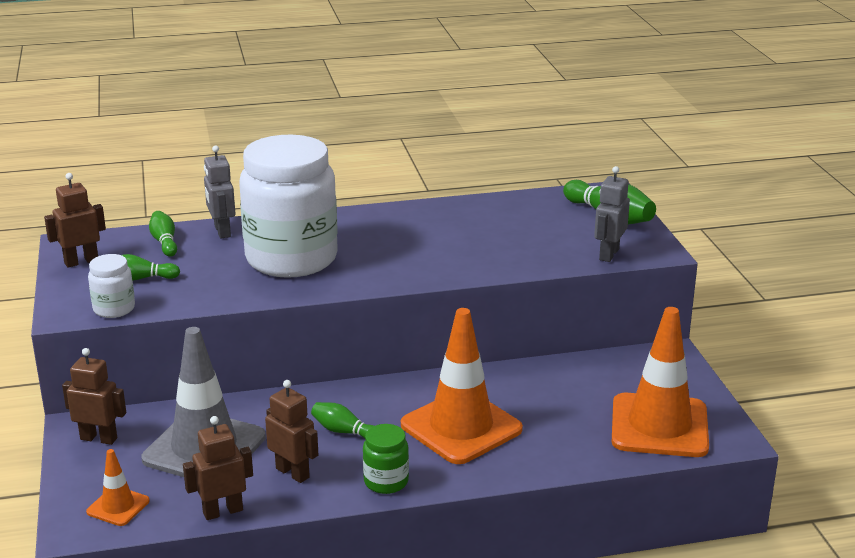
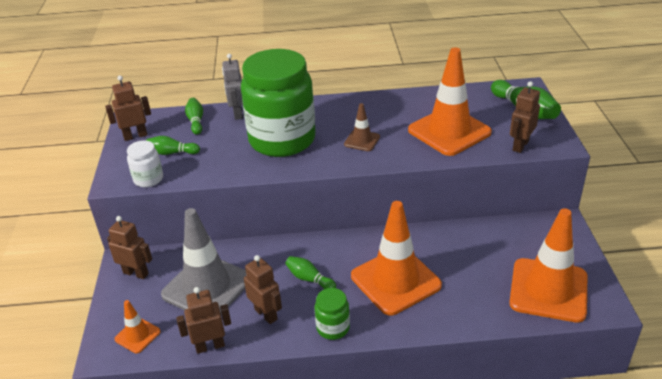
camera: 10 degrees right, 10 degrees up
white jar [239,135,338,278] -> green jar [241,49,316,157]
grey robot [594,166,630,262] -> brown robot [510,81,540,153]
none -> brown traffic cone [344,103,380,151]
none -> orange traffic cone [408,48,492,156]

